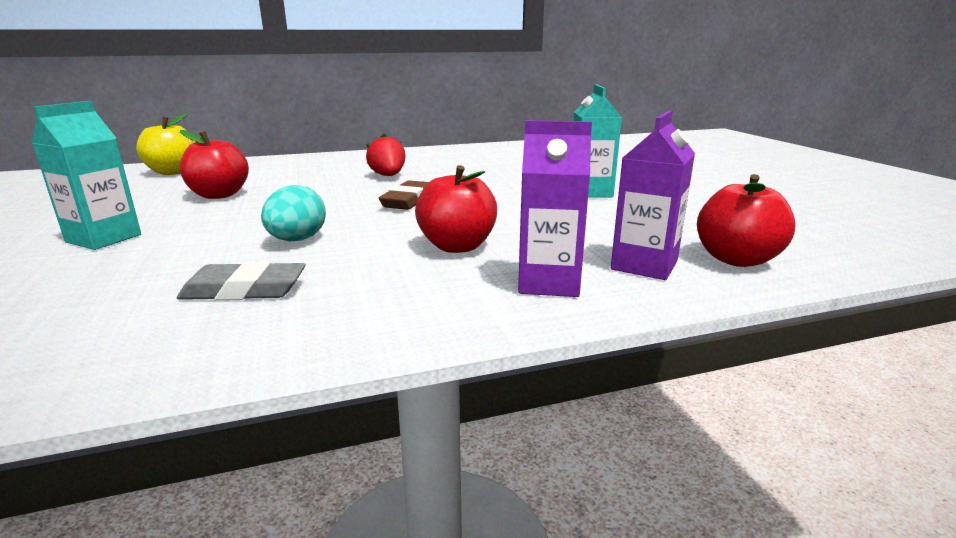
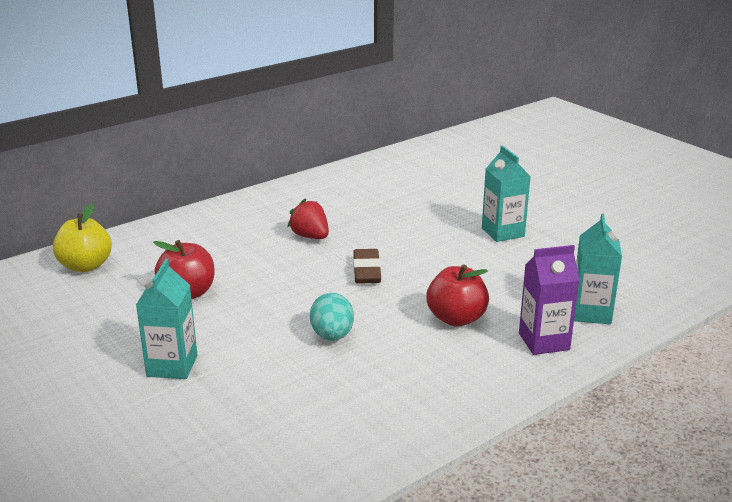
camera: 20 degrees left, 5 degrees up
grey eraser [177,261,306,300] -> none
purple carton [611,111,695,280] -> turquoise carton [574,213,622,324]
red apple [697,174,795,267] -> none

